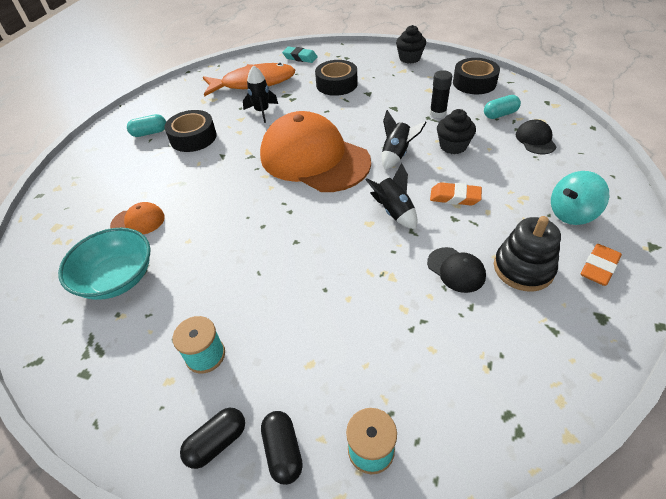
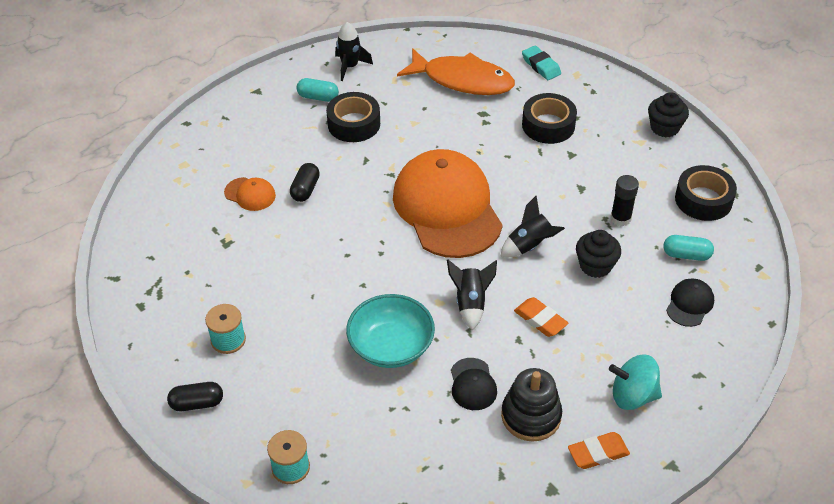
camera: 30 degrees right, 0 degrees up
turquoise bowl [58,228,151,300] -> turquoise bowl moved to [346,294,435,368]
black rocket [243,65,278,123] -> black rocket moved to [335,22,373,81]
black capsule [261,411,303,485] -> black capsule moved to [290,163,320,202]

